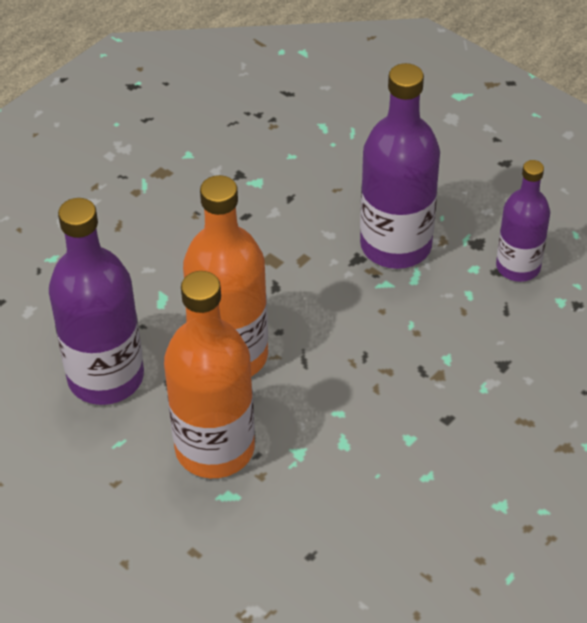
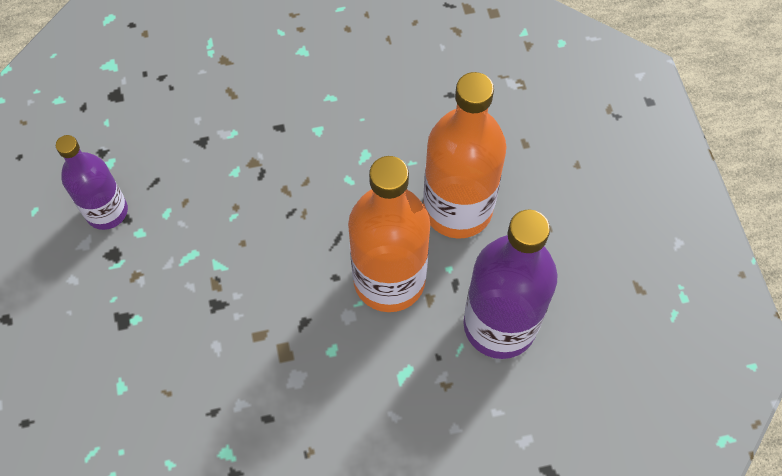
camera: 145 degrees left, 15 degrees up
purple bottle [360,63,440,269] -> none

